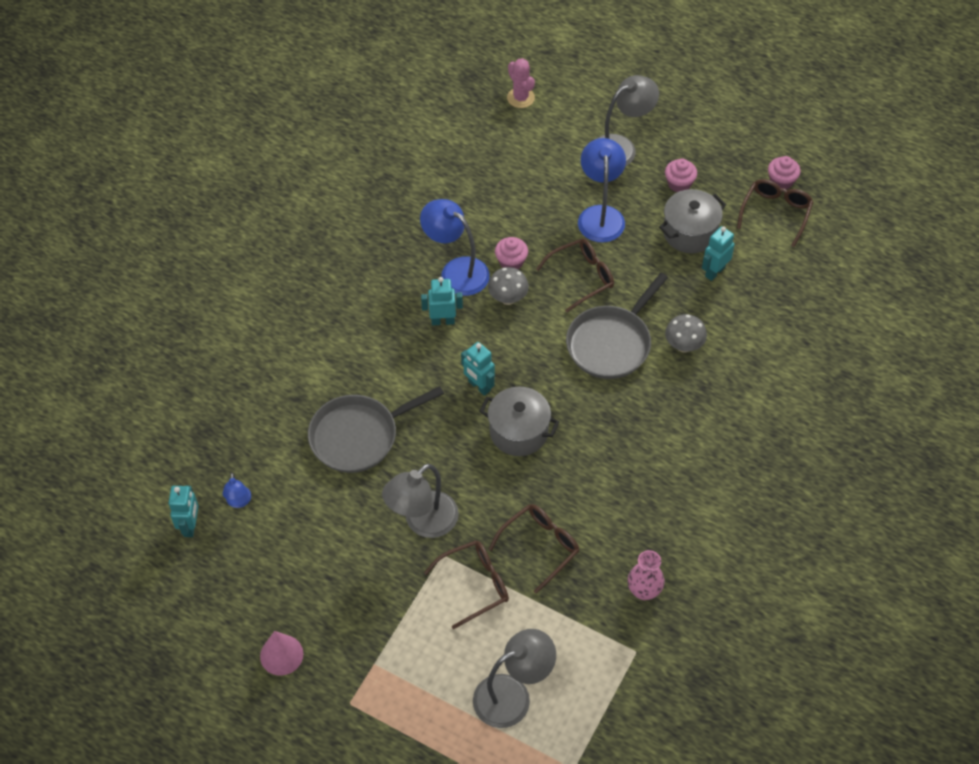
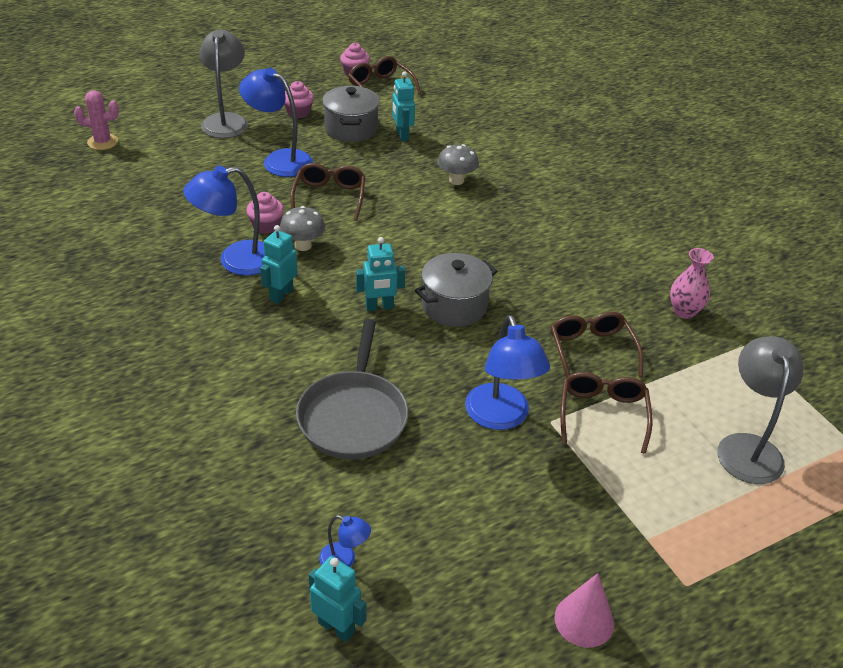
camera: 60 degrees left, 15 degrees down
grey lamp [382,464,459,538] -> blue lamp [465,315,550,430]
grey pan [566,273,668,379] -> none

